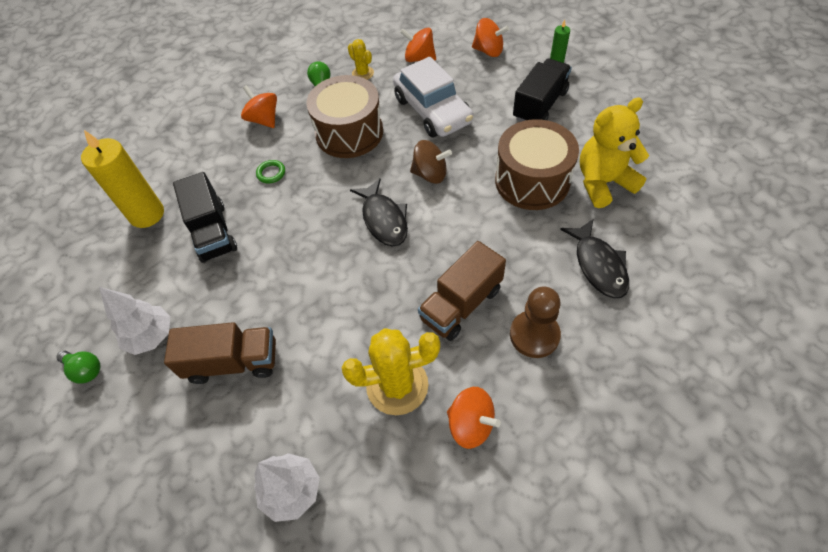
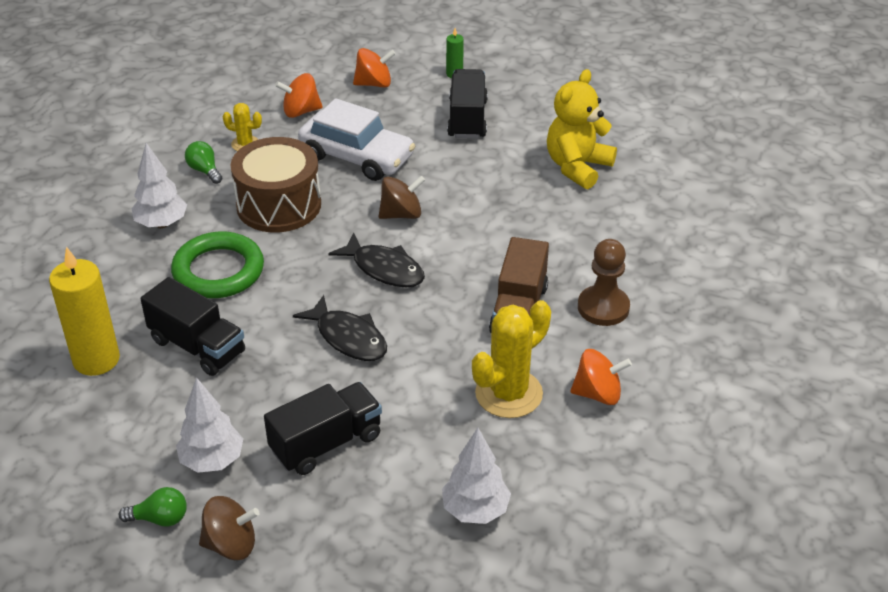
camera: 35 degrees left, 15 degrees down
brown truck [164,322,276,384] -> black truck [264,382,382,475]
orange spinning top [241,85,277,128] -> white tree [132,143,187,228]
green ring [256,160,285,184] -> green ring [171,231,264,298], size x2.47
brown drum [495,119,579,210] -> none
black fish [560,219,629,298] -> black fish moved to [293,295,387,361]
none -> brown spinning top [199,496,259,560]

